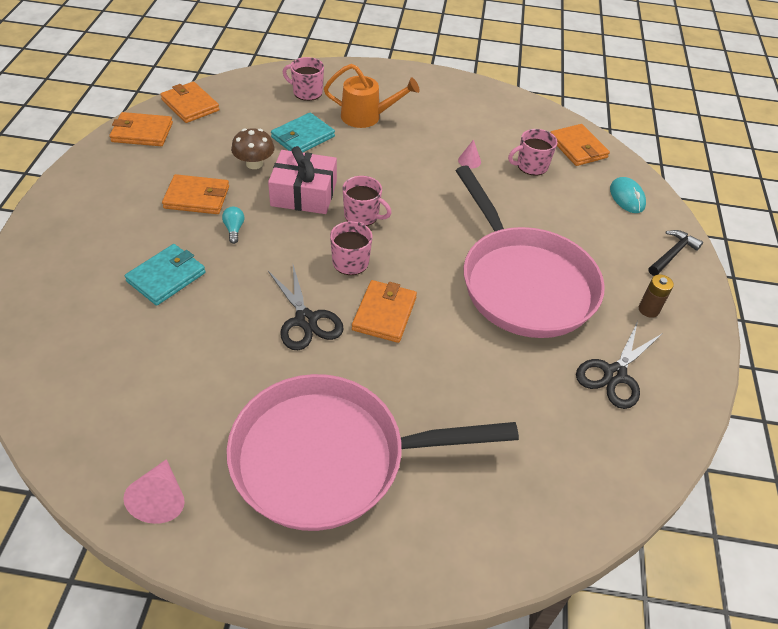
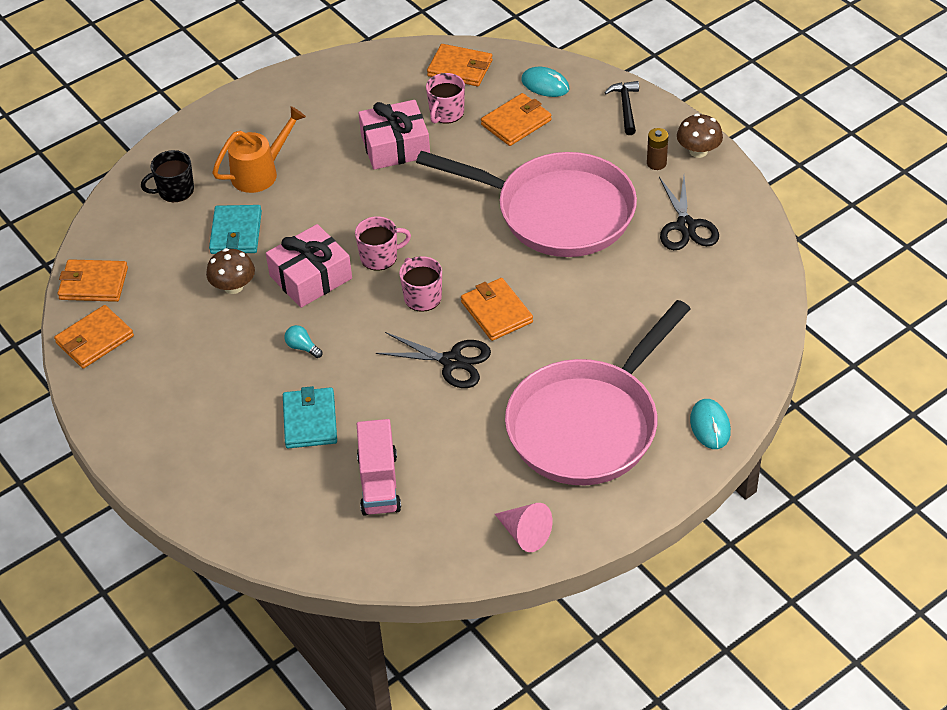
camera: 40 degrees left, 0 degrees up
orange wallet [162,174,229,214] -> orange wallet moved to [481,93,552,146]
pink mug [283,57,324,101] -> black mug [141,150,194,202]
pink cone [458,140,481,168] -> pink gift [359,100,430,170]
none -> pink truck [357,419,401,516]
none -> brown mushroom [677,114,723,158]
none -> turquoise mouse [690,399,731,449]

